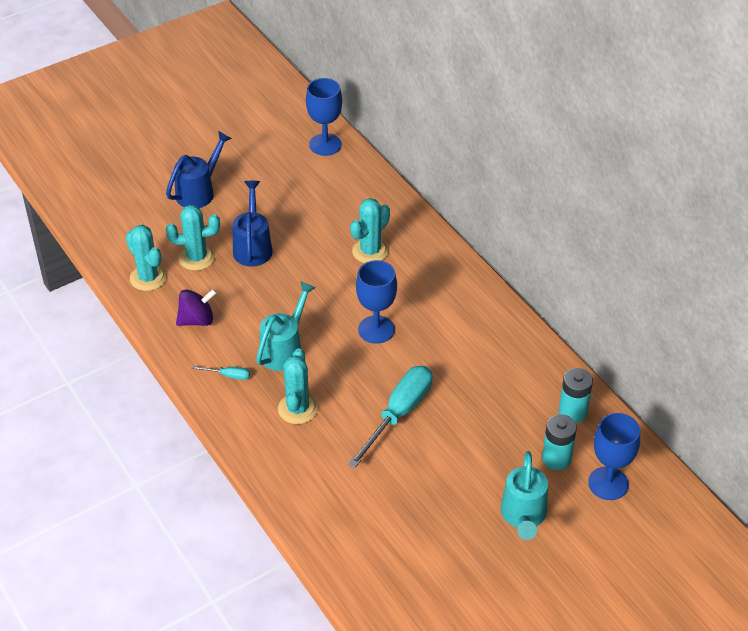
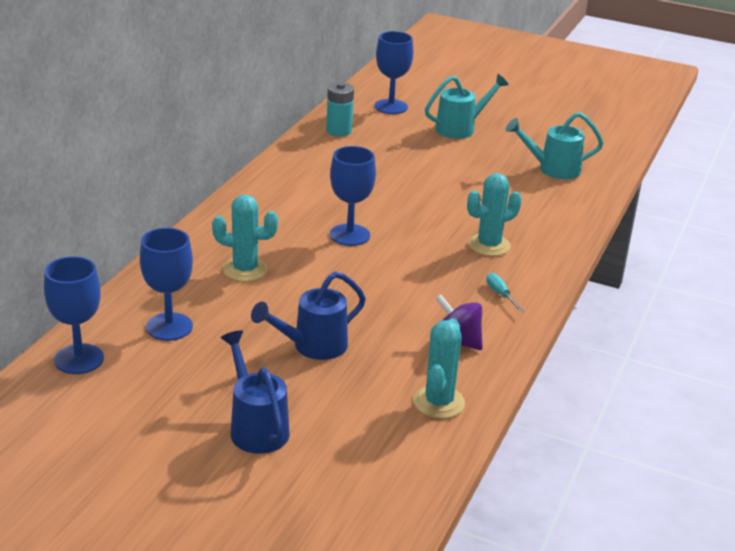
camera: 125 degrees left, 15 degrees down
blue watering can [166,131,232,208] -> blue watering can turned 60 degrees clockwise [221,330,290,454]
turquoise cactus [166,205,220,271] -> none
turquoise watering can [256,281,316,371] -> turquoise watering can moved to [506,112,603,179]
turquoise screwdriver [348,366,433,468] -> none
turquoise battery [542,414,577,470] -> none
none -> blue goblet [140,228,193,341]

